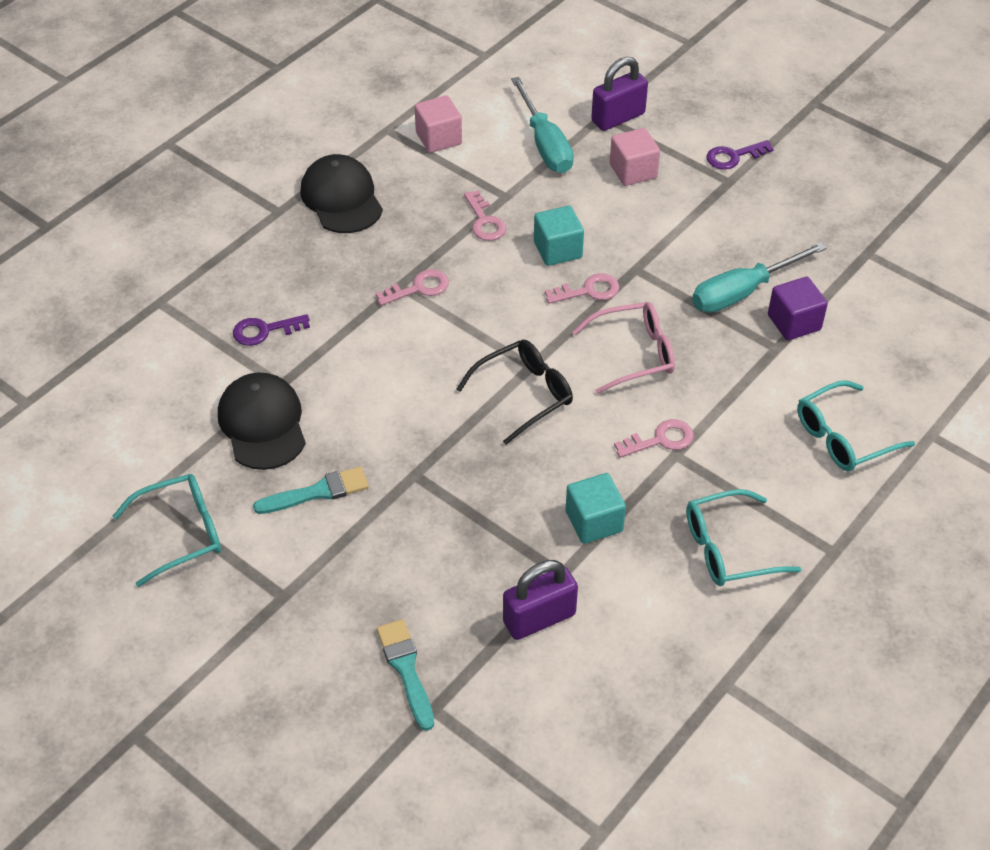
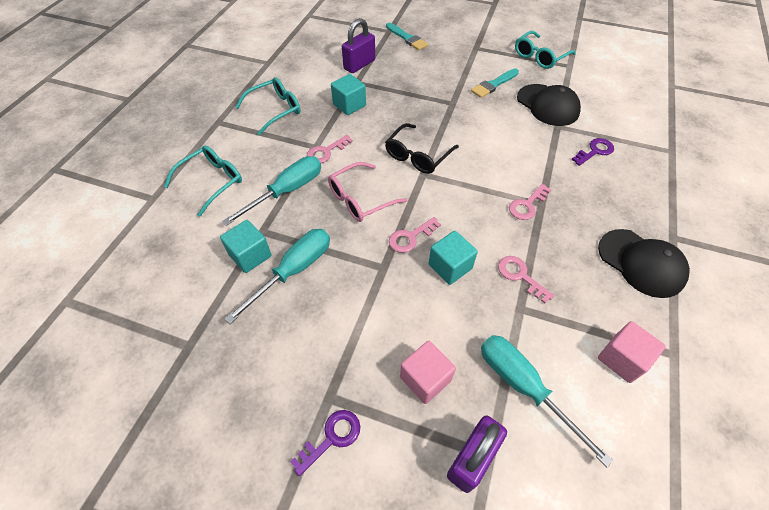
camera: 160 degrees right, 5 degrees up
purple cube [768,277,828,341] -> turquoise cube [220,220,272,273]
none -> turquoise screwdriver [222,156,321,226]

